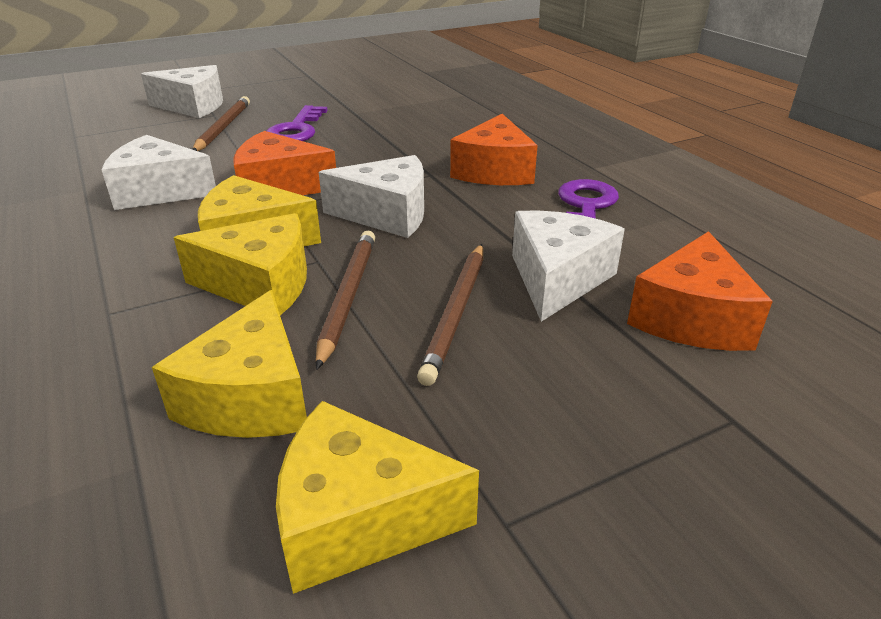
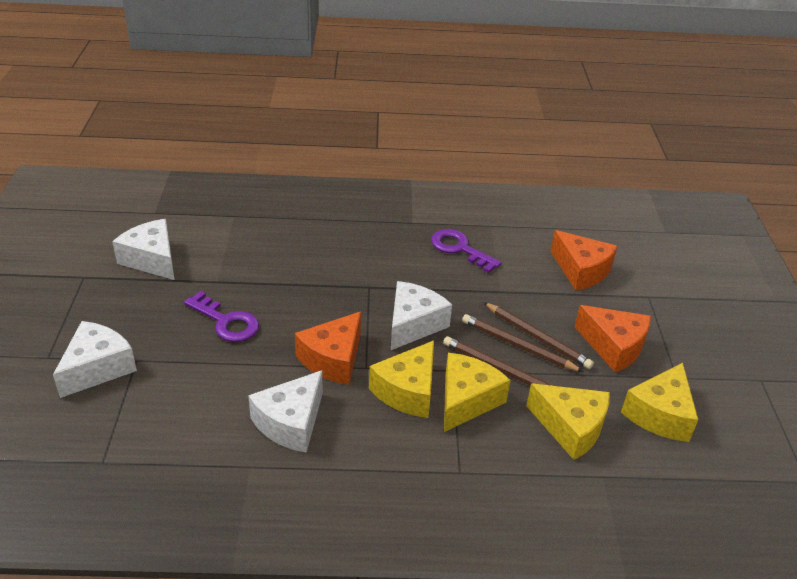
camera: 65 degrees left, 5 degrees up
brown pencil [192,96,250,151] -> brown pencil moved to [462,314,584,372]
orange cheese [450,114,538,185] -> orange cheese moved to [574,305,651,373]
white cheese [512,210,625,322] -> white cheese moved to [112,219,174,280]

